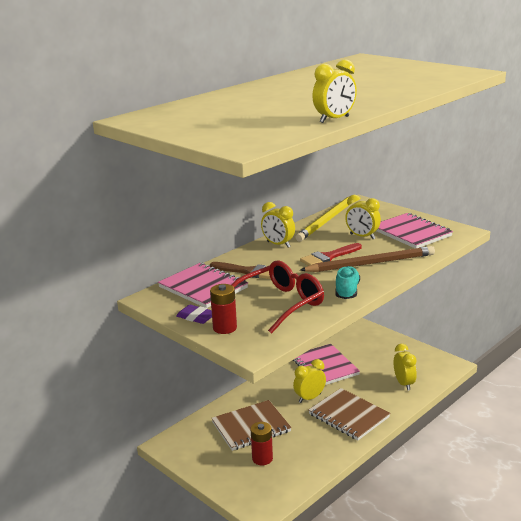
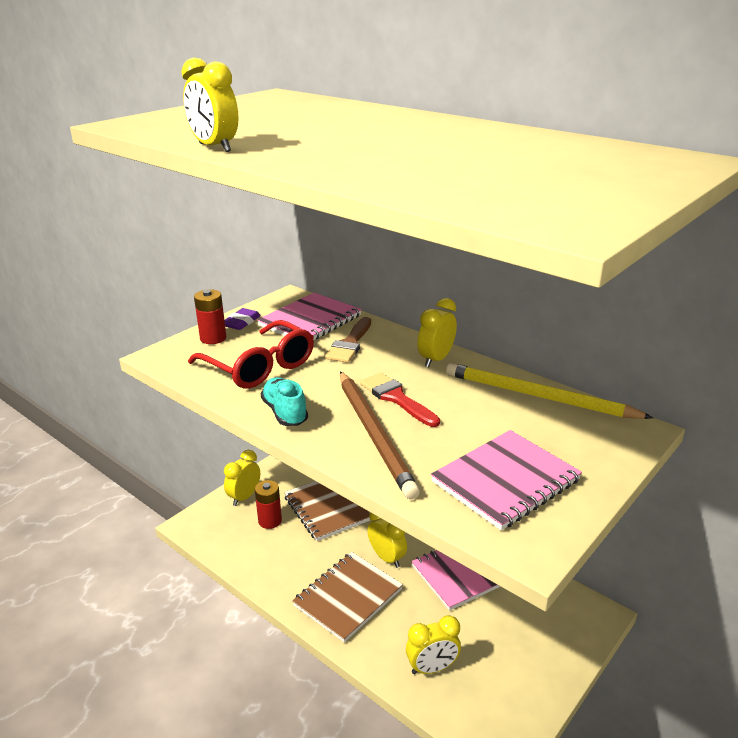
camera: 85 degrees right, 5 degrees up
turquoise shoe [335,266,360,299] -> turquoise shoe turned 120 degrees counterclockwise [261,377,308,426]
yellow clock [345,195,381,239] -> yellow clock moved to [224,450,260,506]

